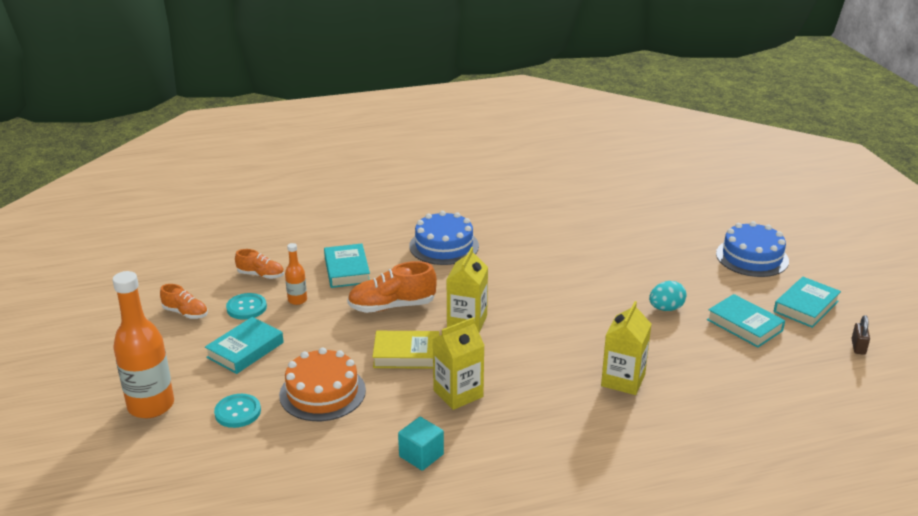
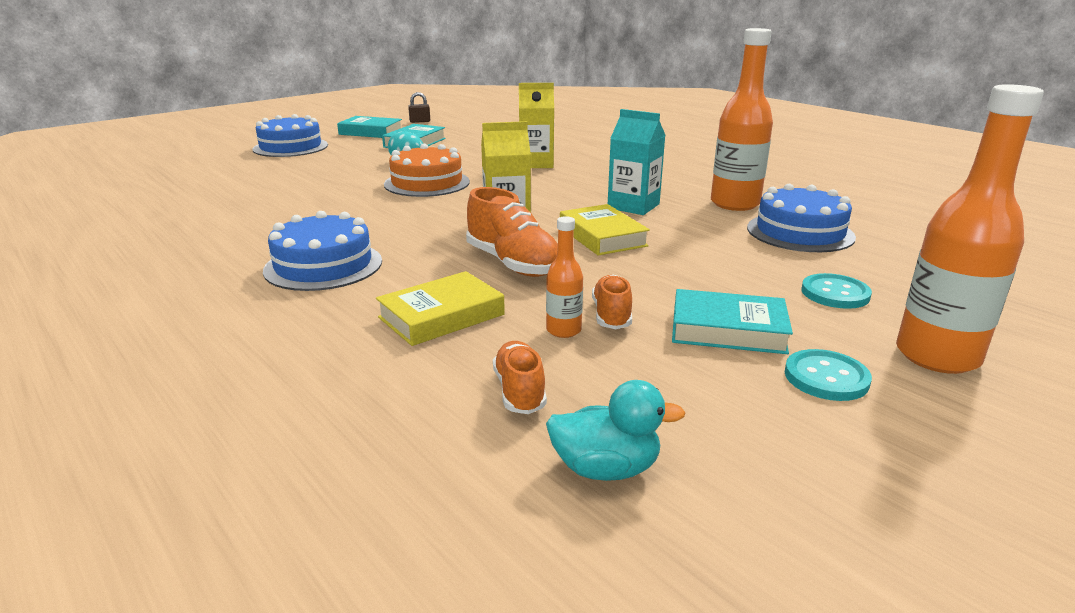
camera: 115 degrees left, 5 degrees down
orange shoe [160,284,208,319] -> orange shoe moved to [592,275,632,329]
turquoise button [226,293,267,320] -> turquoise button moved to [785,349,872,401]
orange cake [279,348,366,421] -> orange cake moved to [384,144,470,197]
turquoise book [324,244,370,288] -> yellow book [376,271,505,346]
turquoise cube [398,417,444,471] -> orange bottle [711,28,773,211]
yellow carton [433,317,485,410] -> turquoise carton [608,109,665,215]
none -> turquoise duck [546,380,686,481]
none -> blue cake [747,184,856,252]

